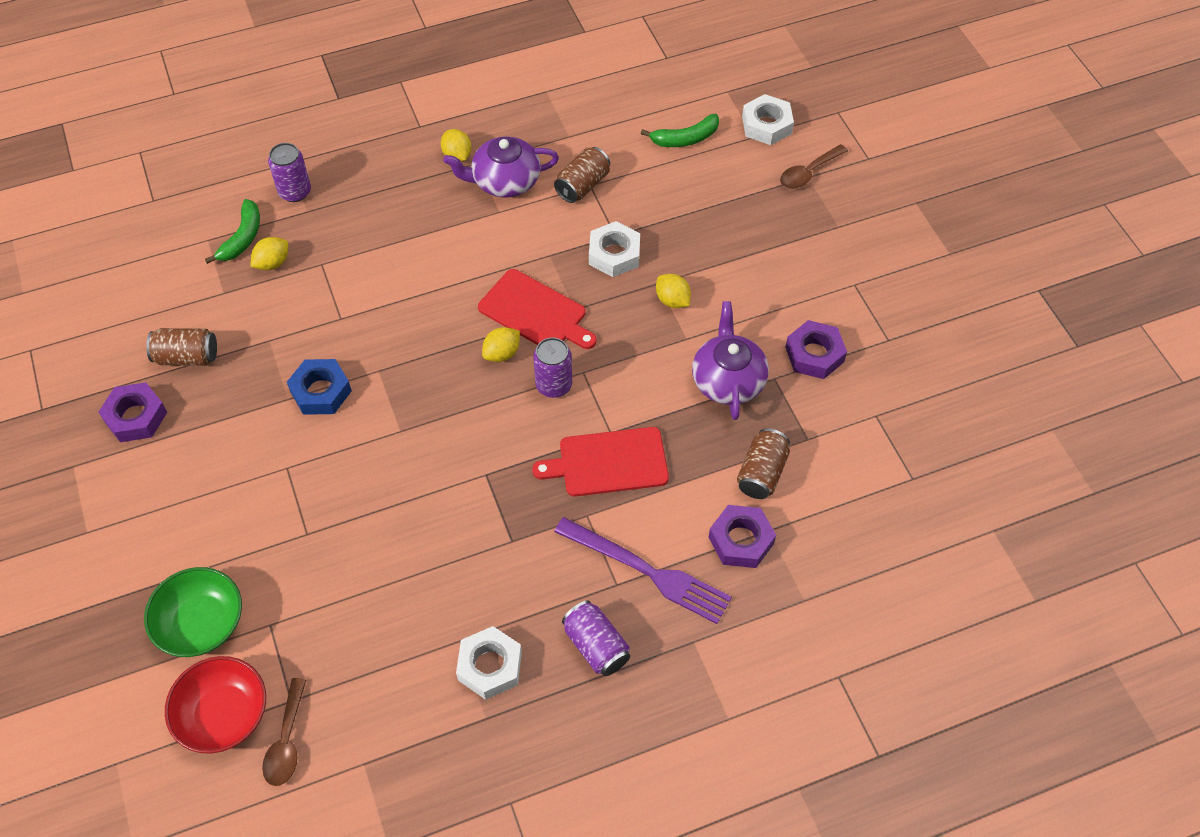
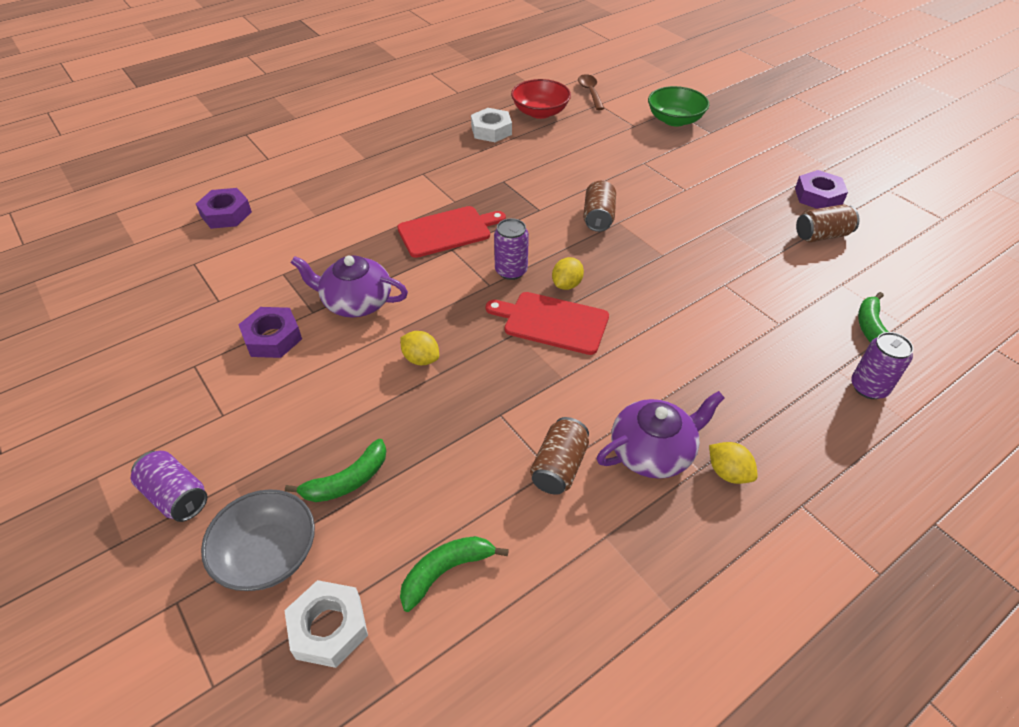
camera: 165 degrees right, 10 degrees down
red bowl [165,656,266,754] -> red bowl moved to [511,79,571,119]
yellow lemon [250,237,288,270] -> none
blue nut [287,359,352,415] -> none
purple fork [554,517,732,624] -> none
purple can [562,600,630,676] -> purple can moved to [131,451,208,522]
white nut [589,221,640,277] -> none
purple teapot [692,301,769,420] -> purple teapot turned 120 degrees clockwise [291,255,408,318]
purple nut [709,505,776,568] -> purple nut moved to [196,188,252,229]
brown can [737,428,790,499] -> brown can moved to [583,181,616,232]
brown spoon [780,144,848,189] -> grey bowl [201,489,315,591]
none -> green banana [285,439,386,502]

